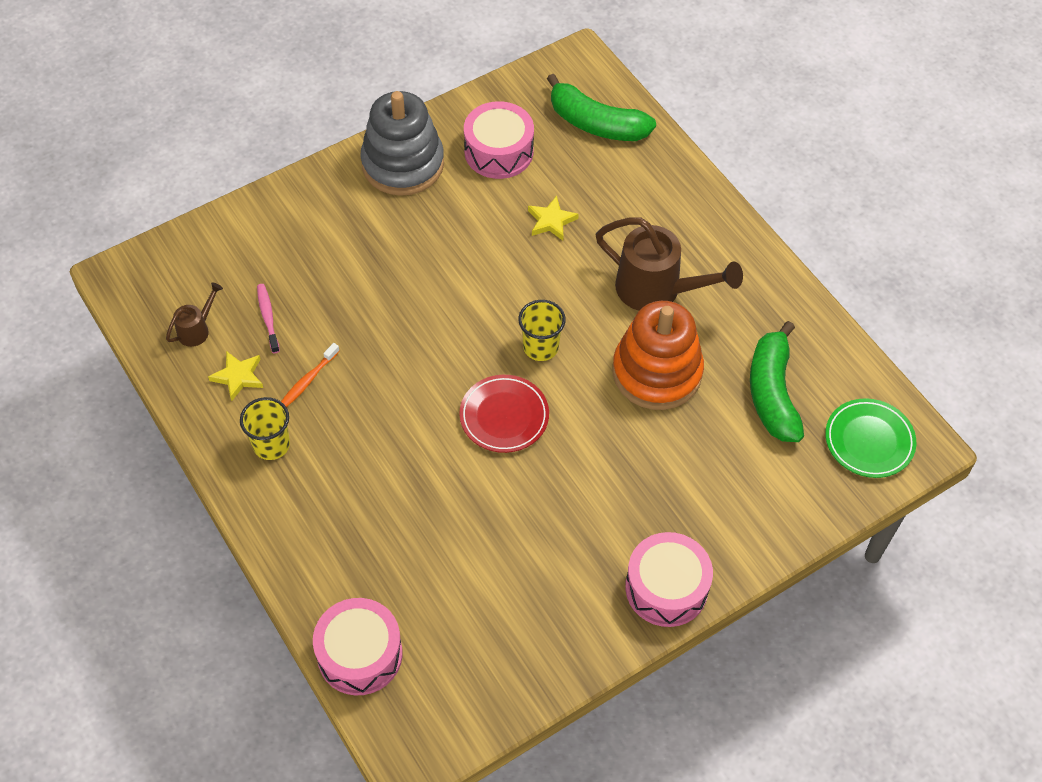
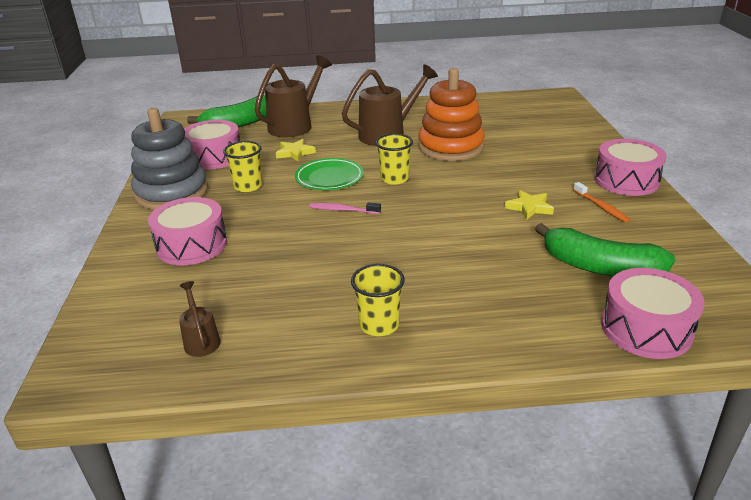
camera: 60 degrees left, 25 degrees down
yellow star [208,351,263,401] -> yellow star moved to [505,190,554,220]
pink toothbrush [257,284,280,353] -> pink toothbrush moved to [309,203,381,214]
orange toothbrush [281,343,340,407] -> orange toothbrush moved to [573,182,630,222]
red plate [459,375,549,453] -> none
green banana [750,321,804,442] -> green banana moved to [535,223,675,277]
green plate [825,398,916,478] -> green plate moved to [295,158,364,190]
none -> pink drum [148,197,227,265]
none -> yellow cup [223,141,262,192]
none -> brown watering can [255,55,332,137]

